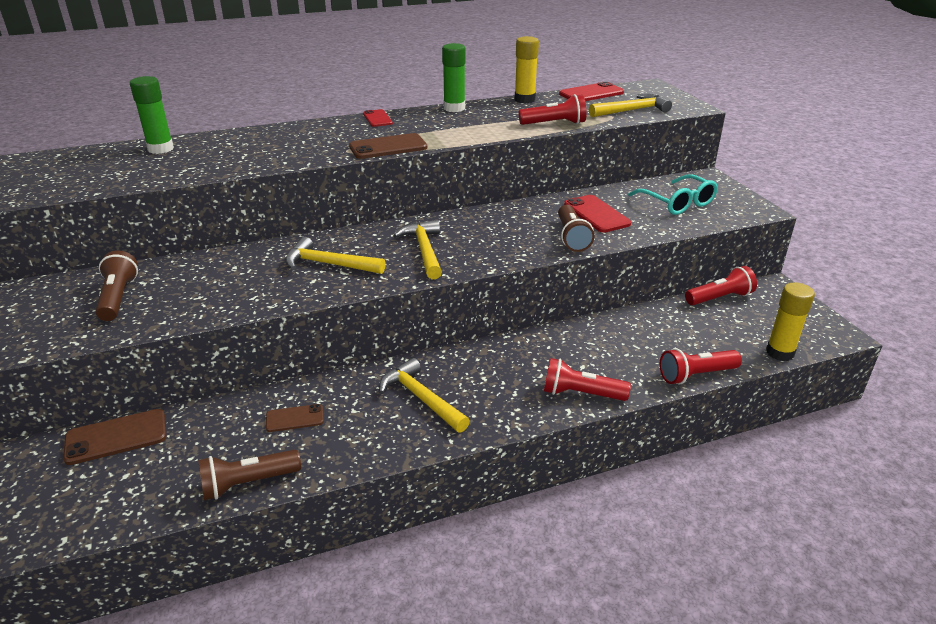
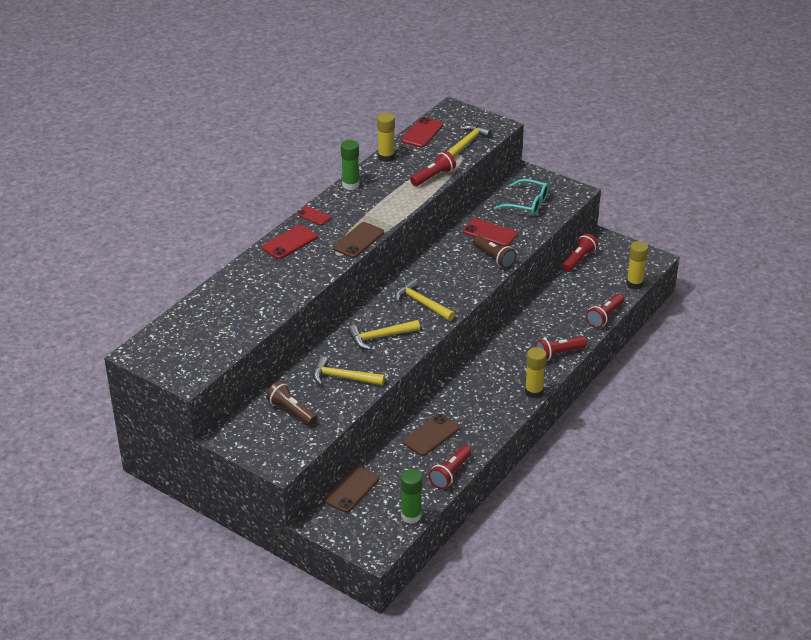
camera: 35 degrees left, 5 degrees up
green glue stick [130,76,174,154] -> green glue stick moved to [401,469,422,524]
brown flashlight [198,449,301,500] -> red flashlight [429,445,471,489]
brown phone [266,404,324,432] -> brown phone [403,414,460,456], size x1.62
yellow hammer [379,358,470,433] -> yellow hammer moved to [313,356,385,386]
none -> red phone [262,225,318,259]
none -> yellow glue stick [525,347,547,399]

